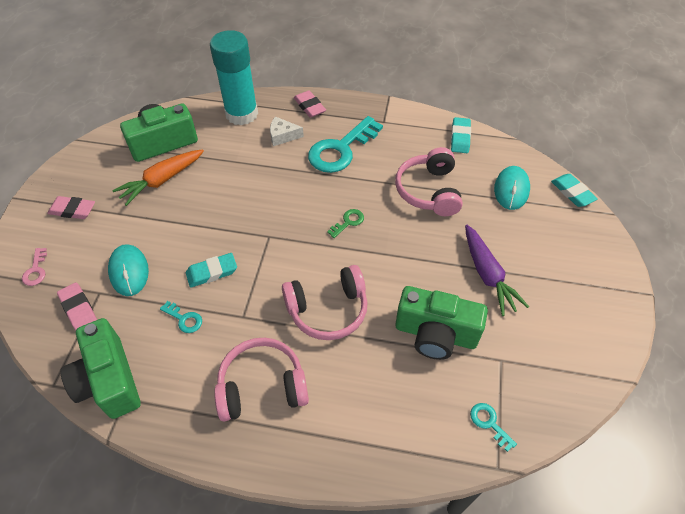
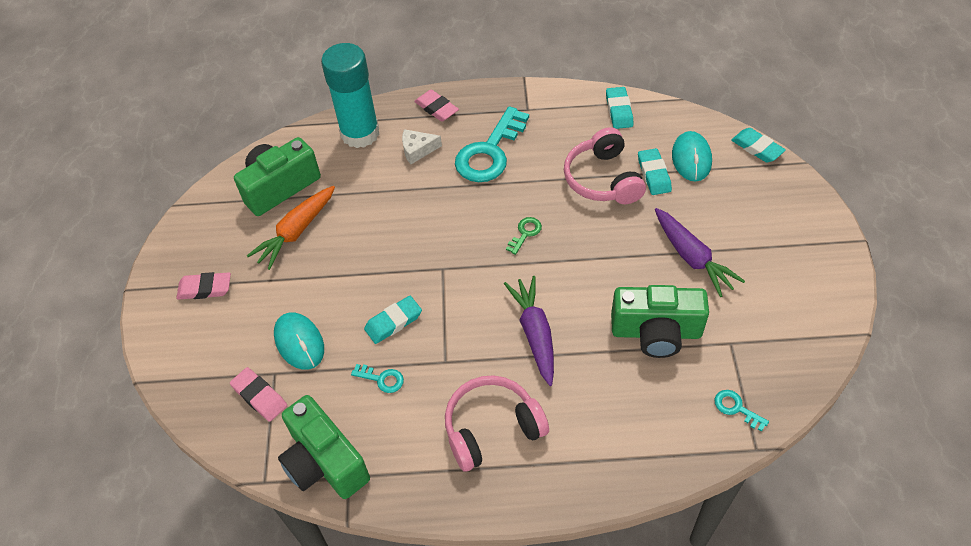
camera: 10 degrees left, 0 degrees up
pink key [22,248,47,286] -> none
pink headphones [282,265,368,340] -> purple carrot [504,276,554,386]
none -> turquoise eraser [638,148,672,195]

